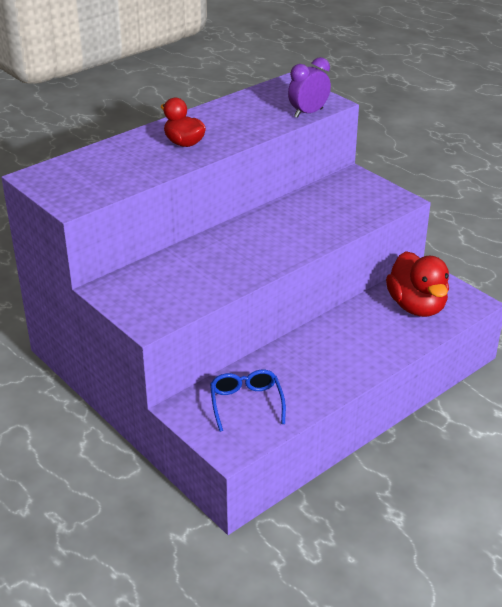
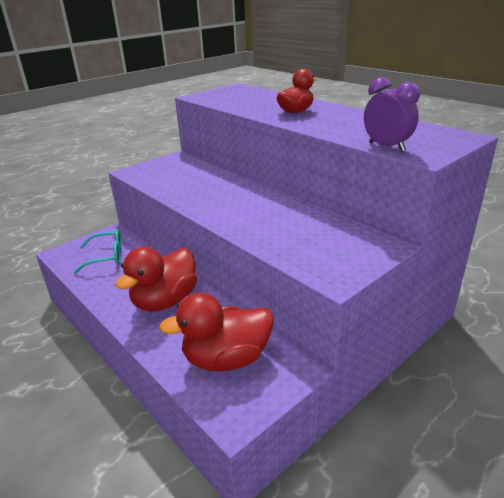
camera: 90 degrees right, 5 degrees down
blue glasses [210,370,286,432] -> turquoise glasses [73,229,122,274]
none -> red duck [115,247,197,312]

